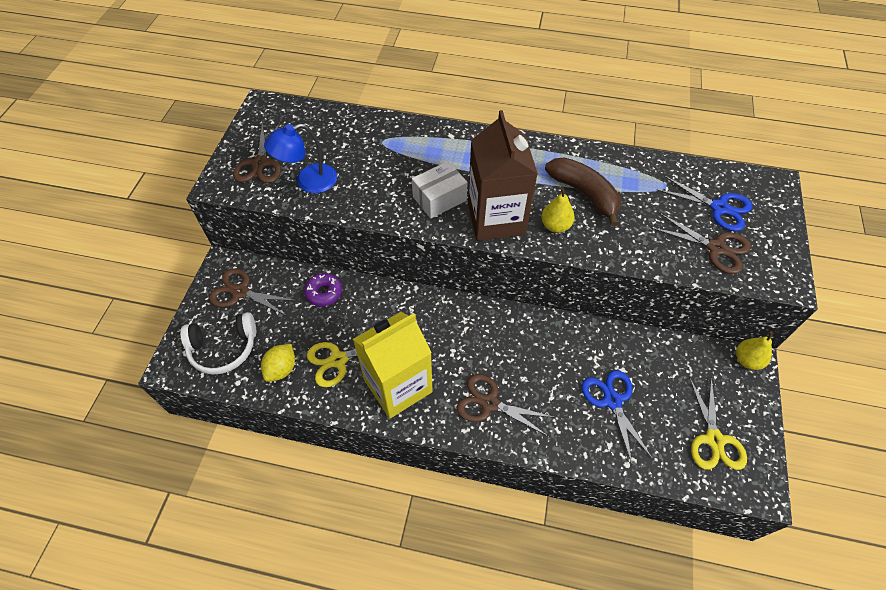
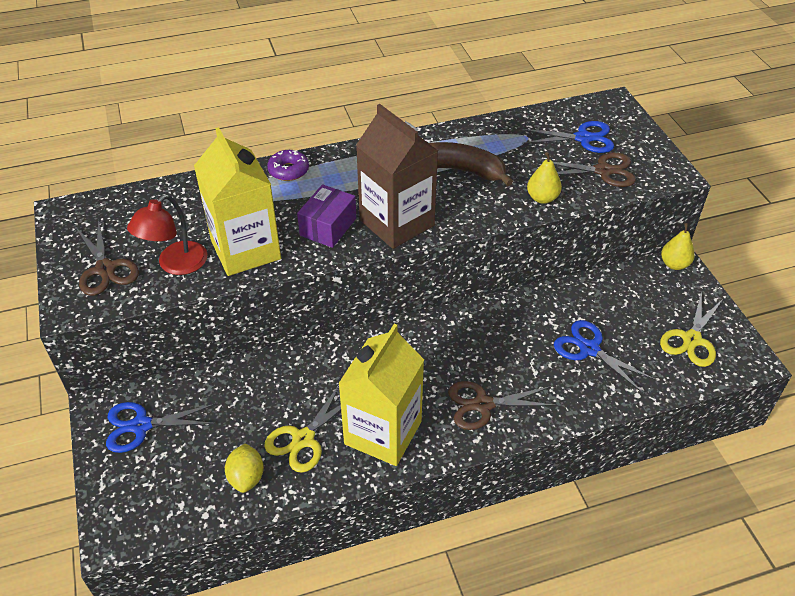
camera: 30 degrees left, 10 degrees down
white headphones [180,312,256,375] -> none
brown scissors [209,268,297,316] -> blue scissors [106,402,216,453]
blue lamp [264,124,337,193] -> red lamp [127,194,207,275]
purple donut [304,273,342,306] -> purple donut moved to [267,150,309,181]
white box [412,161,468,218] -> purple box [297,184,356,248]
yellow pear [541,187,575,233] -> yellow pear moved to [527,152,562,204]
yellow scissors [689,377,747,470] -> yellow scissors turned 60 degrees clockwise [660,291,724,367]
none -> yellow carton [194,127,281,276]

